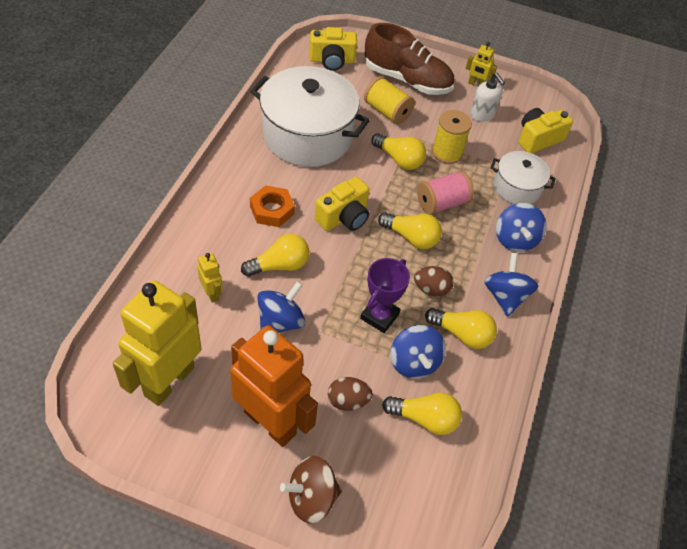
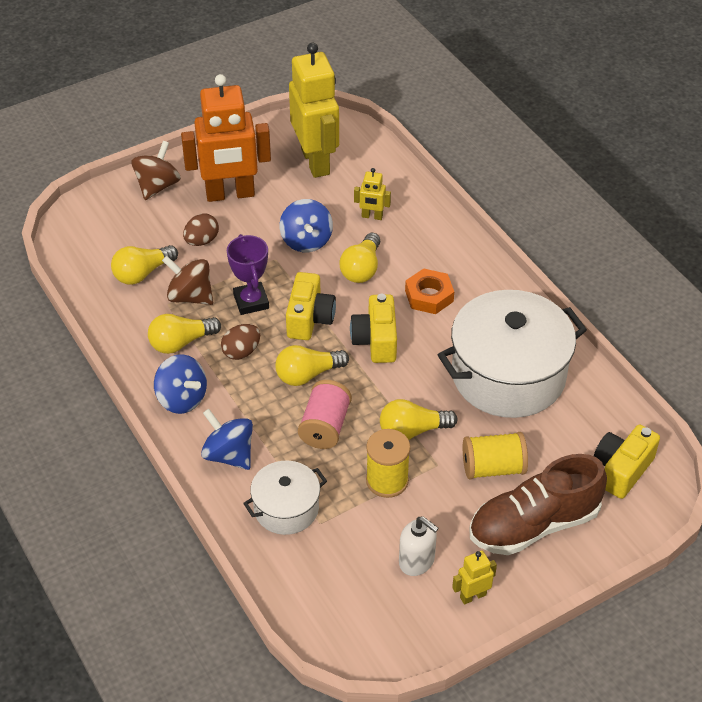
camera: 135 degrees right, 5 degrees down
blue spinning top [390,325,446,378] -> brown spinning top [162,256,213,305]
white soap dispenser [470,73,505,122] -> white soap dispenser turned 150 degrees counterclockwise [399,516,439,576]
yellow camera [518,108,573,153] -> yellow camera moved to [286,272,336,340]

